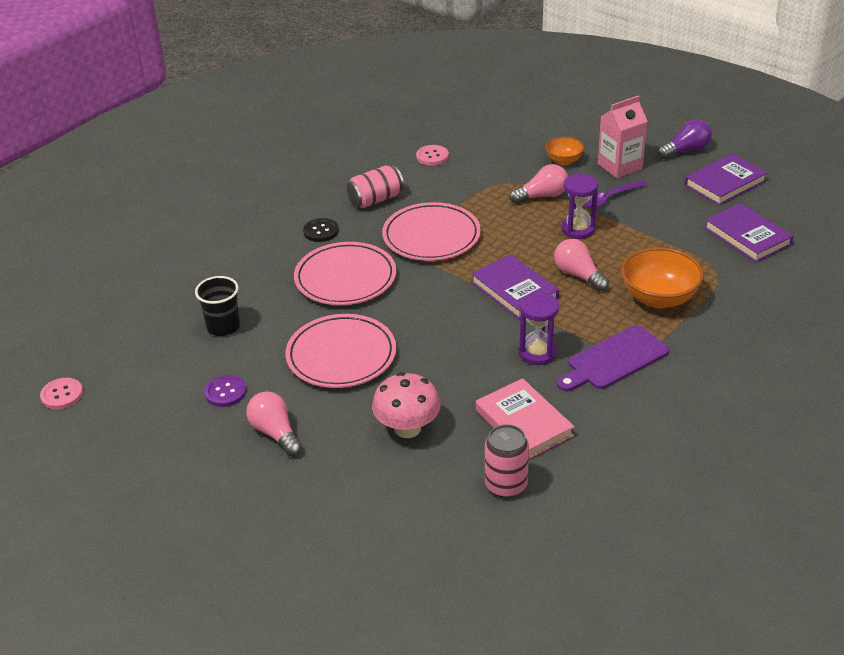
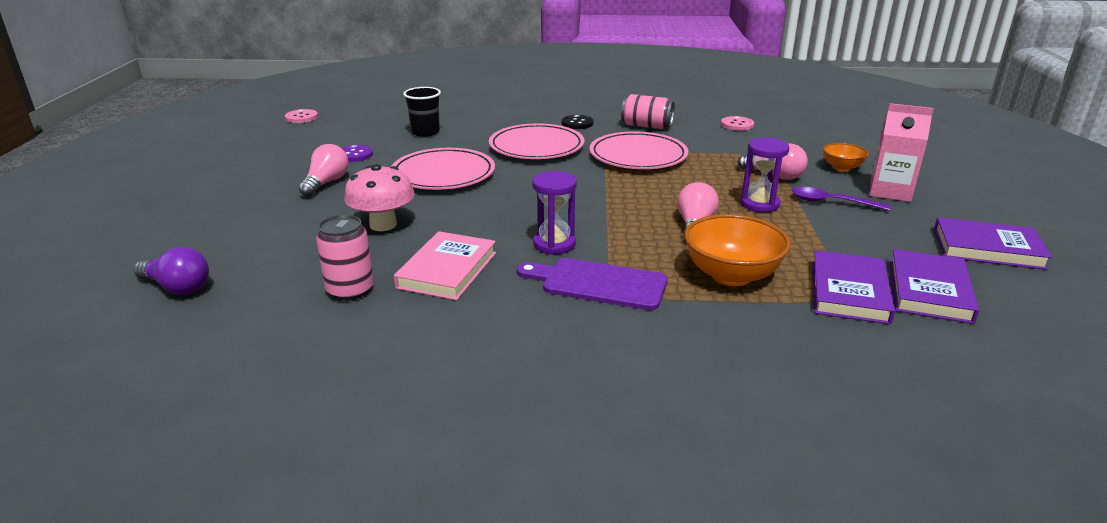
camera: 50 degrees right, 10 degrees down
purple book [471,254,559,319] -> purple book moved to [812,250,895,324]
purple light bulb [658,119,712,159] -> purple light bulb moved to [133,247,209,295]

